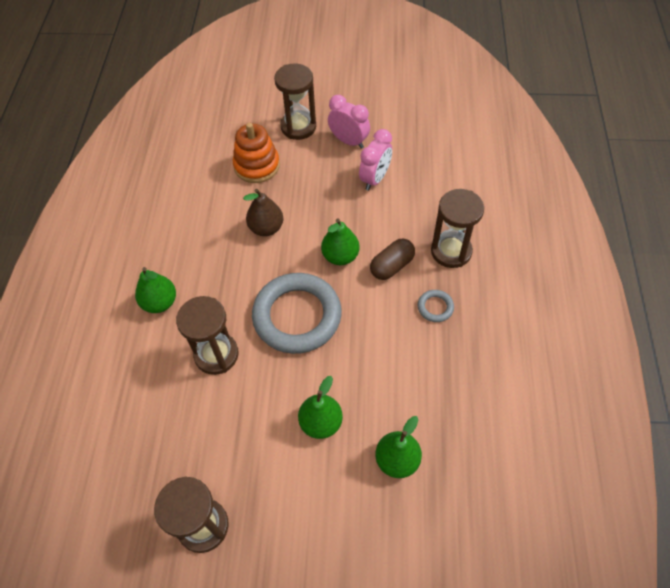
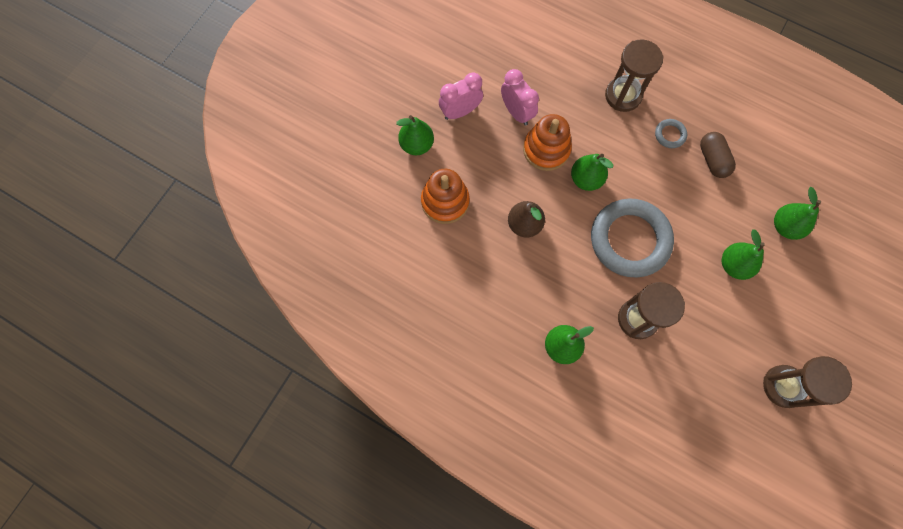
camera: 65 degrees left, 15 degrees up
brown hourglass [274,63,316,140] -> green pear [396,115,434,155]
brown capsule [370,239,415,280] -> brown capsule moved to [700,132,736,178]
none -> orange stacking toy [523,114,572,171]

